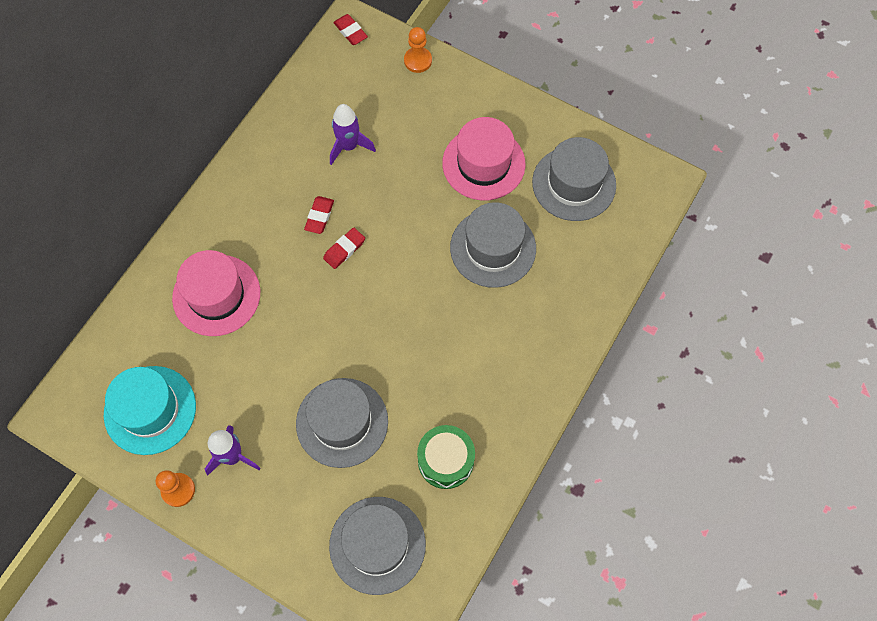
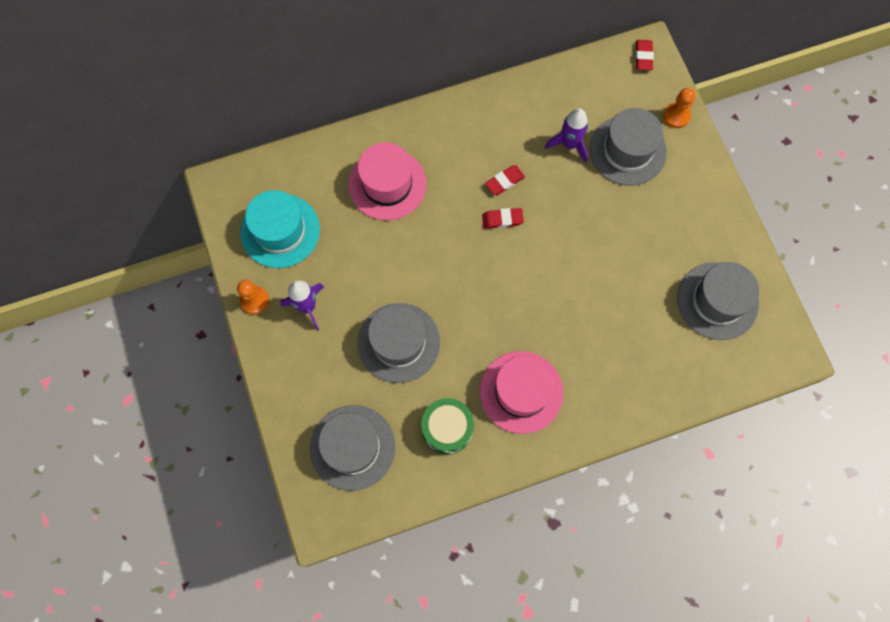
camera: 40 degrees right, 5 degrees up
pink hat [442,117,526,201] -> pink hat moved to [480,351,564,434]
grey hat [450,202,536,288] -> grey hat moved to [589,108,667,186]

